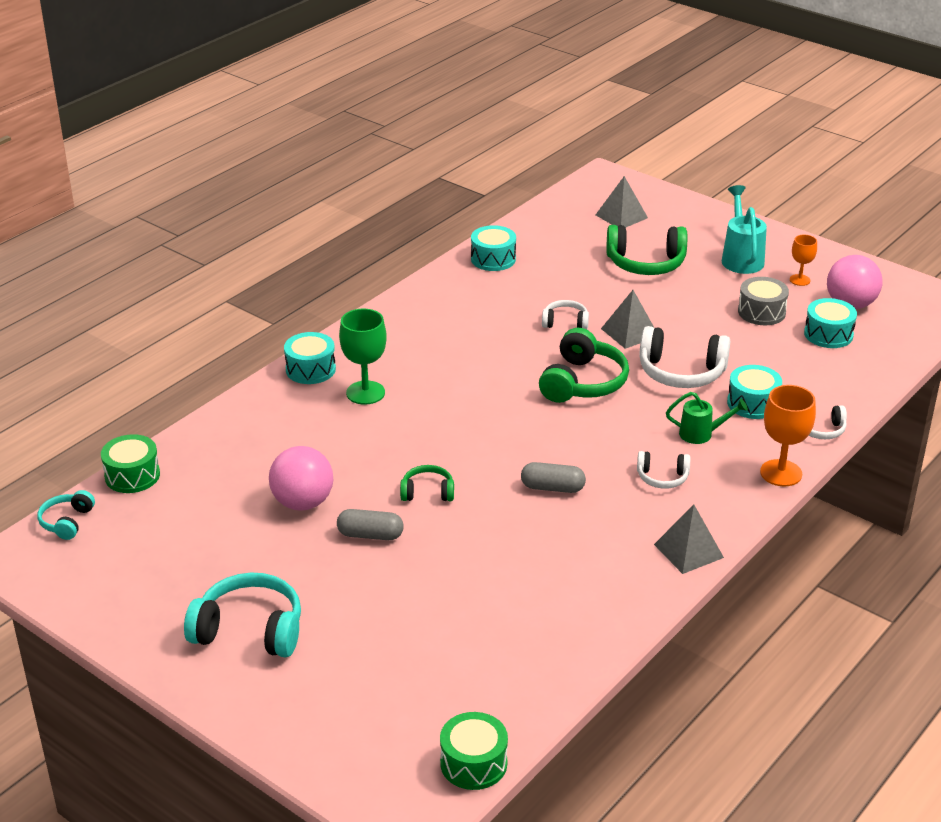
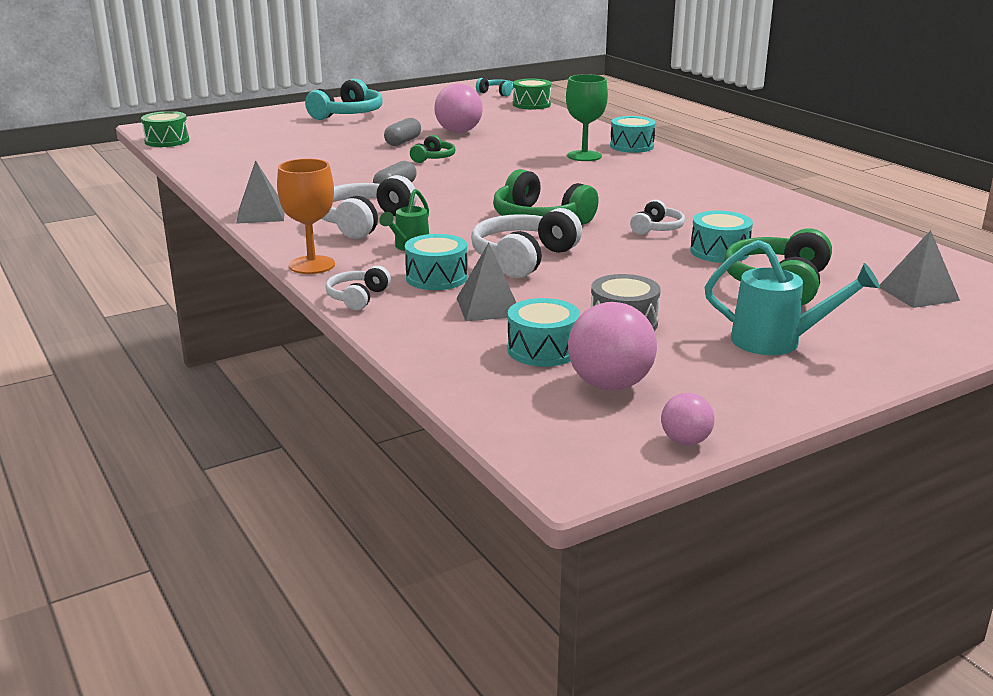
camera: 110 degrees right, 10 degrees down
turquoise drum [471,225,516,271] -> turquoise drum moved to [690,211,753,263]
grey pyramid [601,290,654,349] -> grey pyramid moved to [457,243,516,321]
white headphones [637,451,690,489] -> white headphones [322,175,417,239], size x1.83
orange goblet [790,235,817,286] -> none
none -> pink ball [661,393,715,445]

